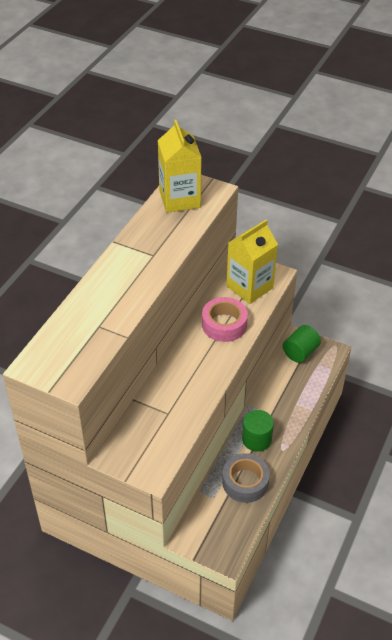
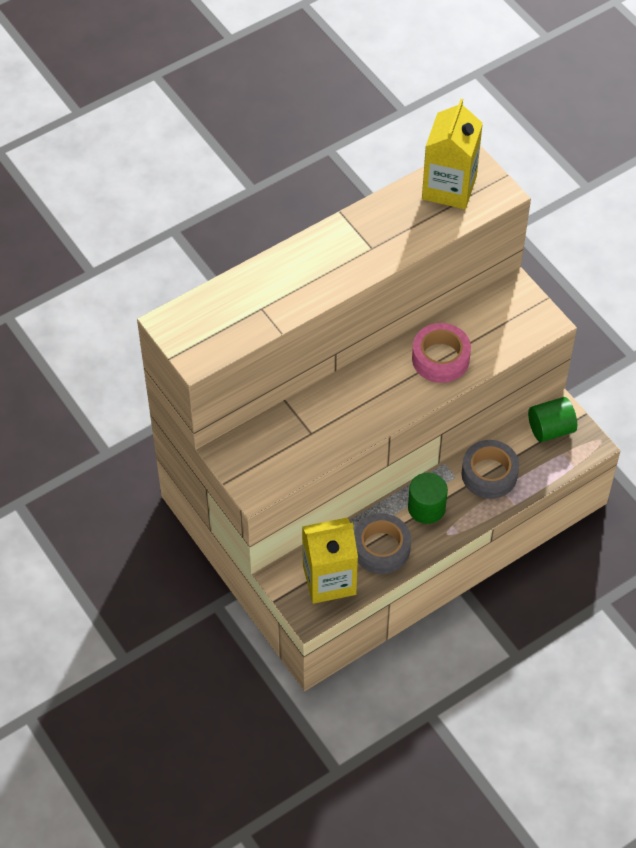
camera: 30 degrees right, 10 degrees up
yellow carton [226,220,278,304] -> yellow carton moved to [302,518,358,604]
none -> grey tape [461,440,519,499]

